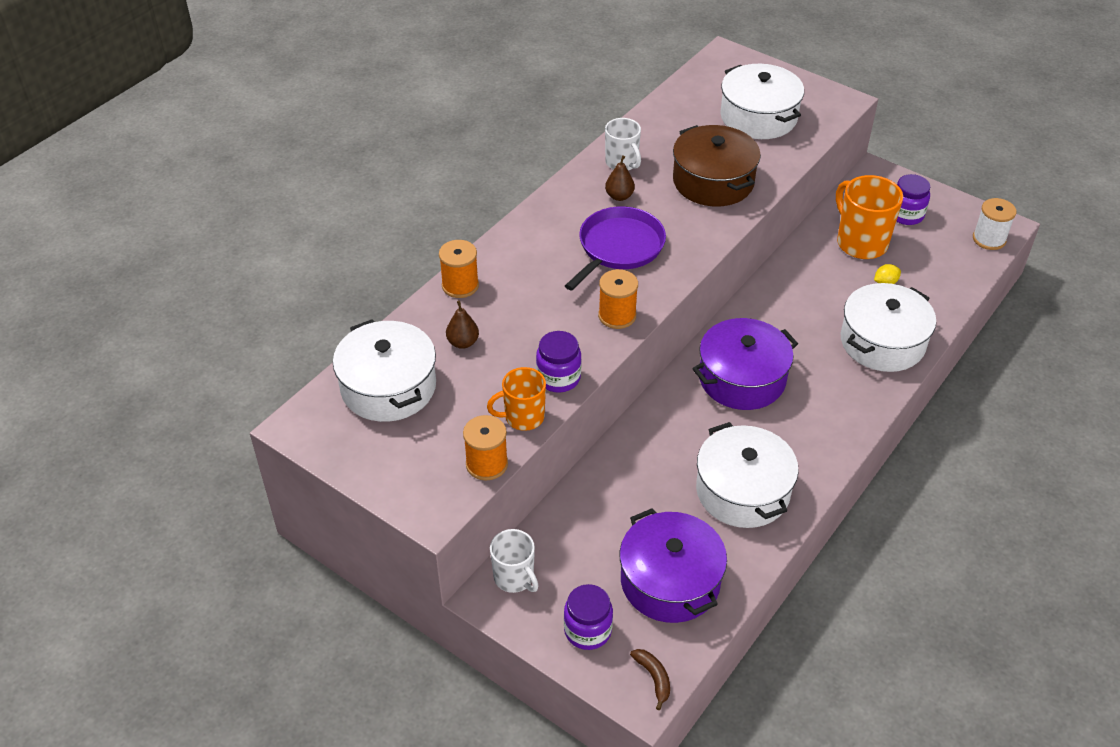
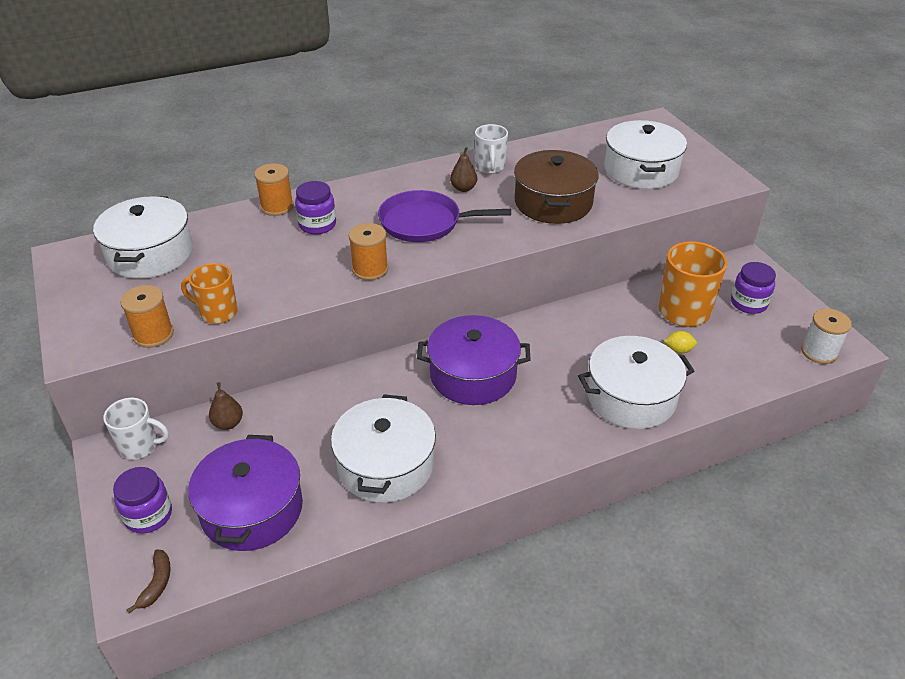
camera: 30 degrees right, 5 degrees down
brown pear [446,301,479,349] -> brown pear moved to [209,382,243,430]
white mug [490,529,539,593] -> white mug turned 75 degrees counterclockwise [103,398,169,459]
purple jar [536,331,582,393] -> purple jar moved to [295,181,336,235]
purple pan [565,206,666,291] -> purple pan turned 150 degrees counterclockwise [378,190,511,242]

